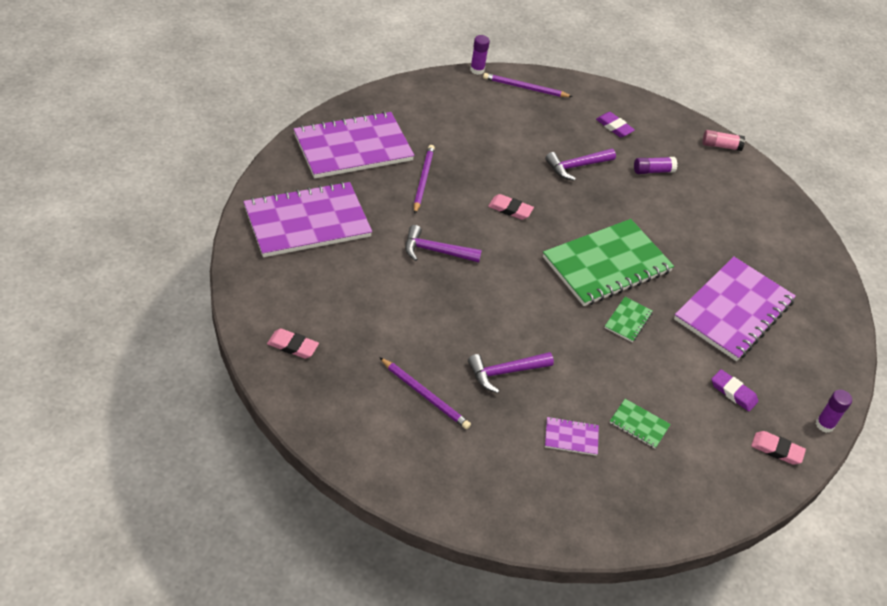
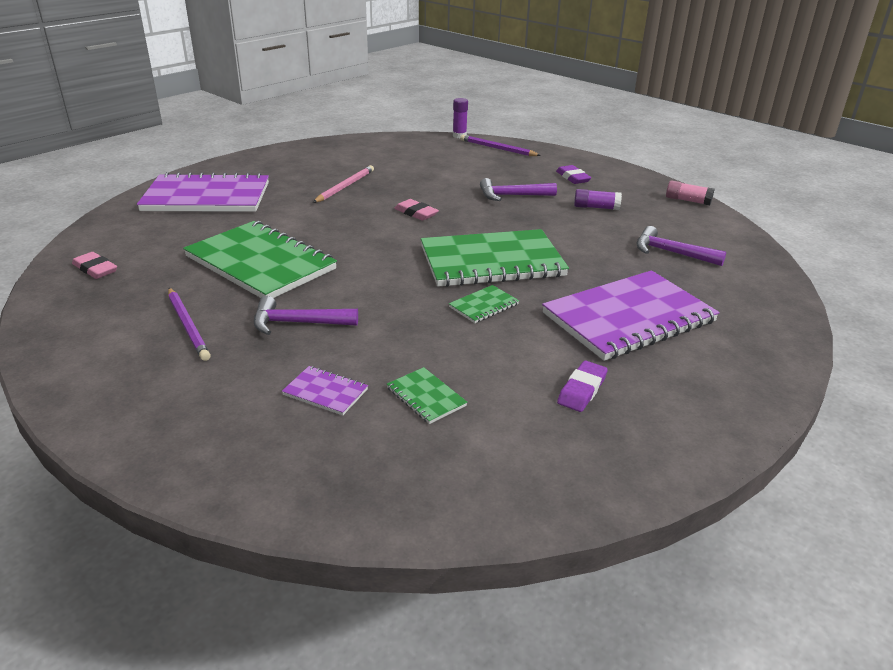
camera: 25 degrees right, 15 degrees down
purple notebook [294,111,415,178] -> none
purple hammer [405,225,482,263] -> purple hammer moved to [637,226,726,266]
purple pencil [414,145,435,214] -> pink pencil [313,165,374,203]
purple eraser [711,369,758,411] -> purple eraser turned 60 degrees clockwise [557,360,608,412]
pink eraser [751,431,806,465] -> none
purple glue stick [816,390,852,433] -> none
none -> green notebook [183,221,337,298]

